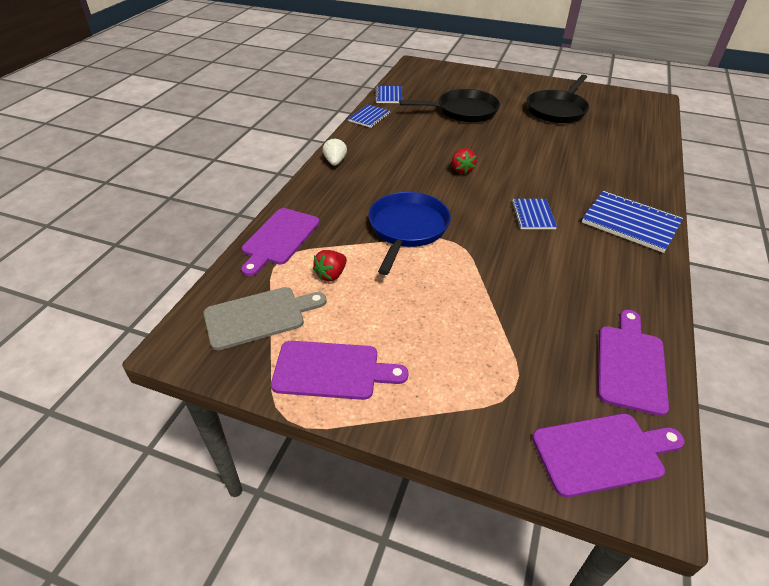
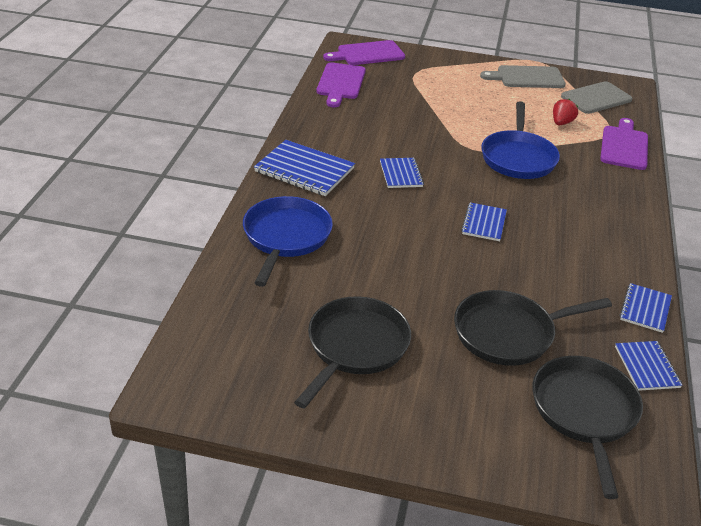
camera: 170 degrees right, 5 degrees down
purple cutting board [271,341,408,400] -> grey cutting board [480,65,566,88]
white strawberry [322,137,347,166] -> none
red strawberry [452,148,477,174] -> blue notebook [461,202,507,241]
none -> blue pan [243,196,333,287]
none -> black pan [532,356,643,499]

